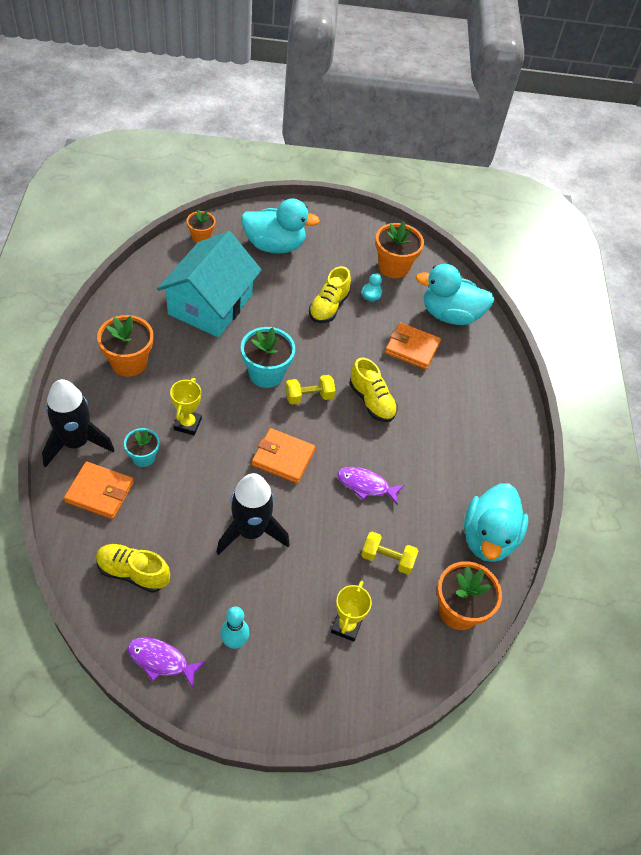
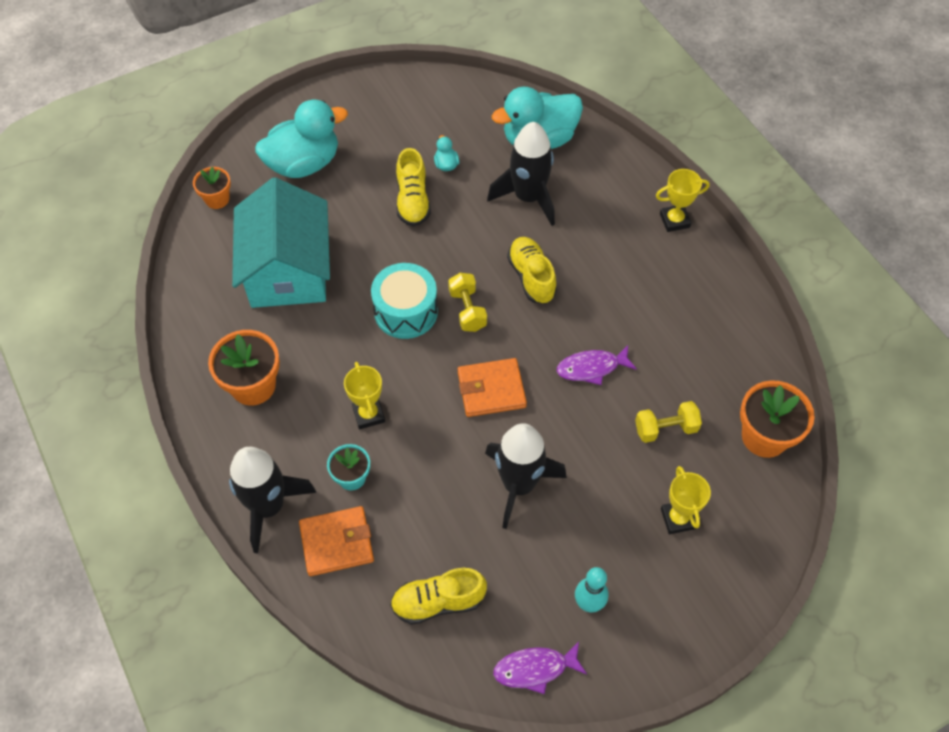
camera: 25 degrees left, 5 degrees up
turquoise flower pot [241,327,295,388] -> turquoise drum [371,263,438,339]
yellow dumbbell [286,375,336,405] -> yellow dumbbell turned 60 degrees counterclockwise [448,273,487,332]
yellow shoe [349,357,397,422] -> yellow shoe turned 135 degrees counterclockwise [507,237,557,304]
orange flower pot [375,221,424,278] -> none
orange wallet [385,322,441,370] -> black rocket [487,122,555,226]
turquoise duck [464,483,528,562] -> none
none -> yellow trophy [656,169,710,232]

